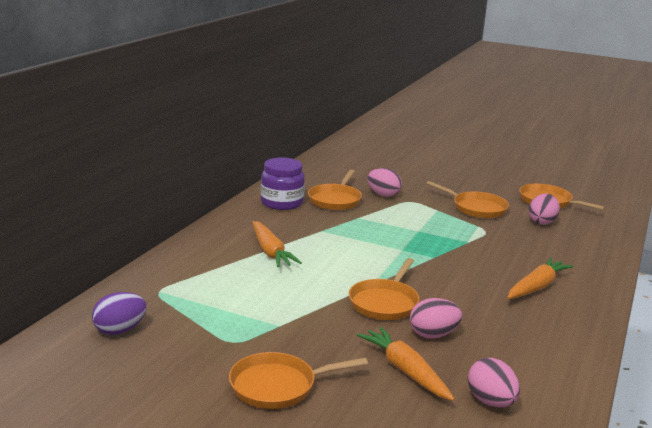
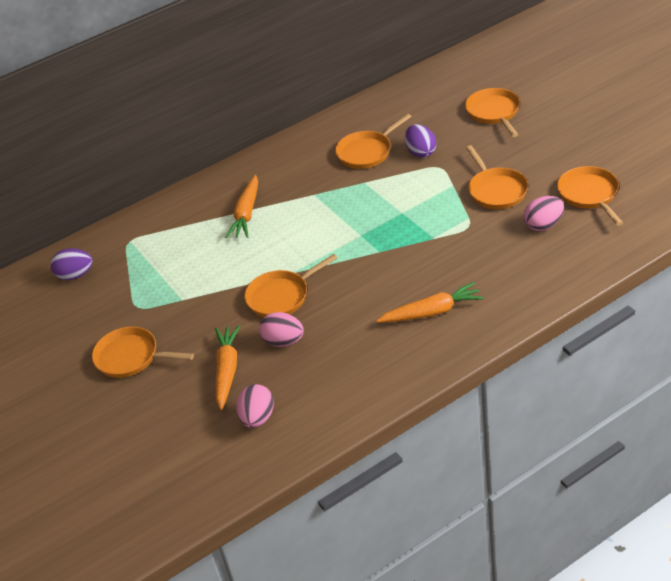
camera: 40 degrees right, 20 degrees up
purple jar [261,157,305,210] -> none
pink egg [367,168,402,197] -> purple egg [405,124,436,158]
none -> orange pan [465,88,520,137]

